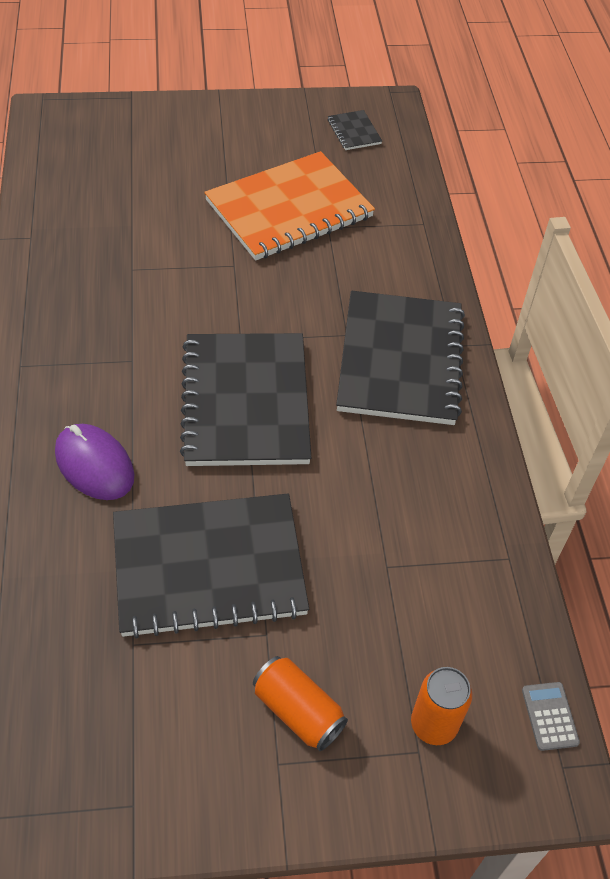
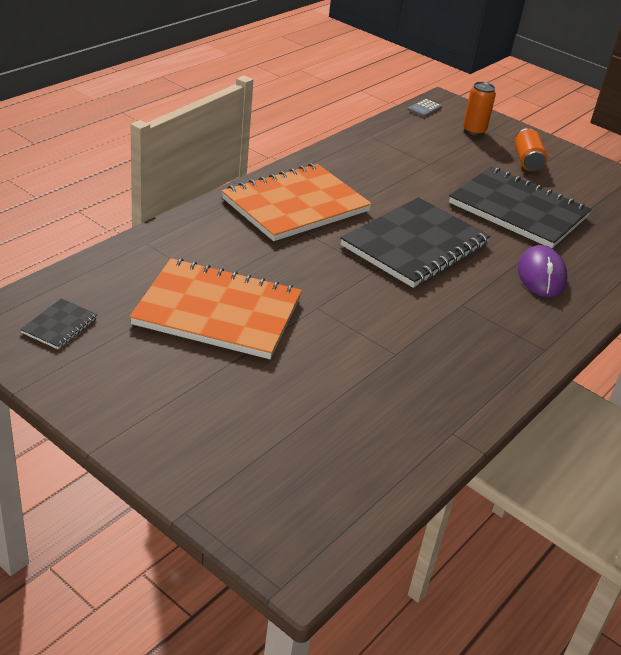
camera: 135 degrees left, 15 degrees down
black notebook [336,291,465,425] -> orange notebook [221,163,372,241]

